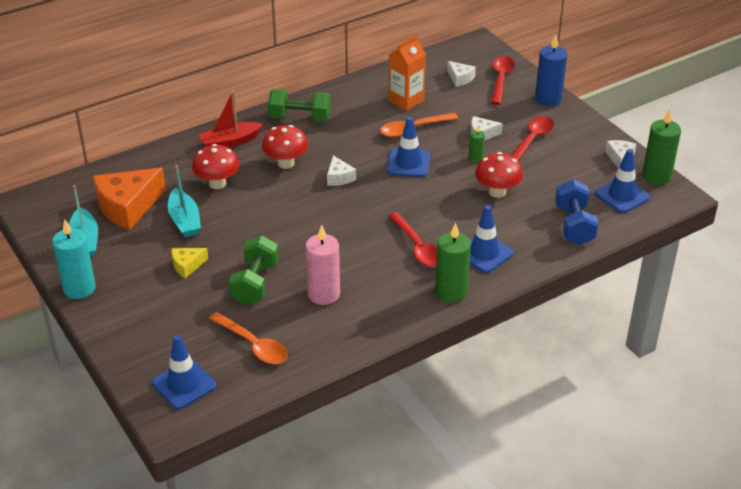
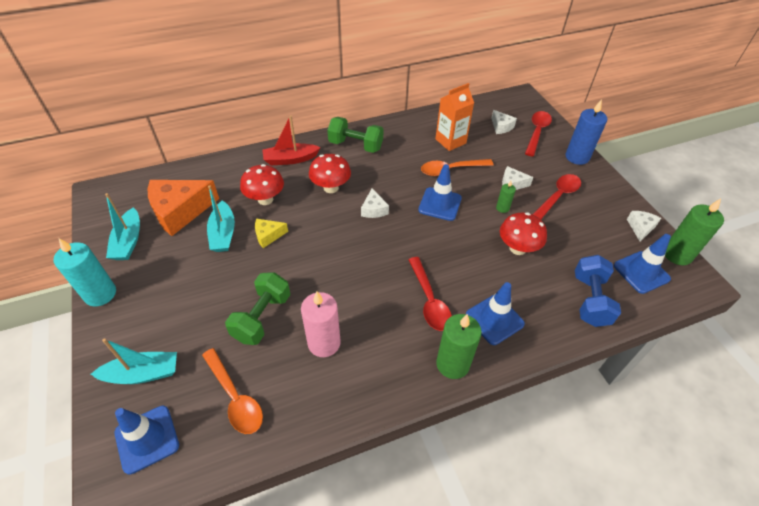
camera: 10 degrees right, 10 degrees up
yellow cheese [172,248,208,279] -> yellow cheese moved to [255,219,288,248]
none -> turquoise boat [91,338,177,384]

